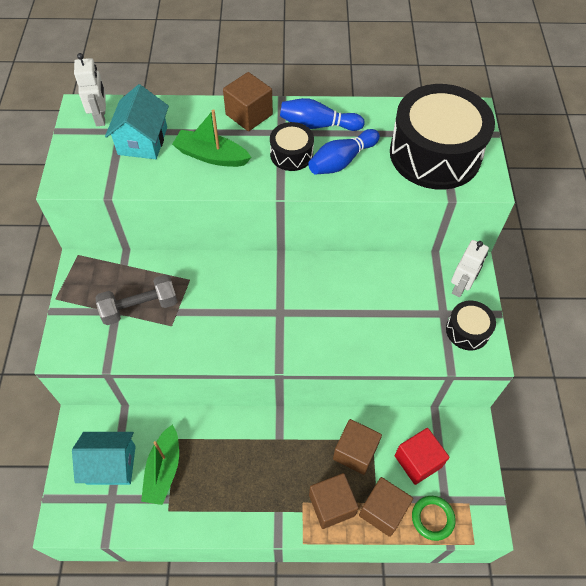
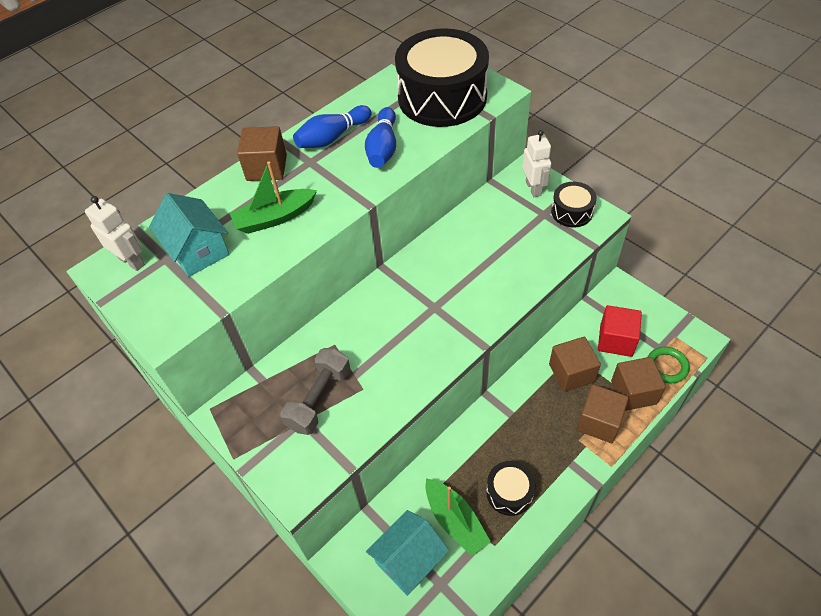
camera: 40 degrees left, 5 degrees down
black drum [270,122,314,171] -> black drum moved to [486,461,536,516]

